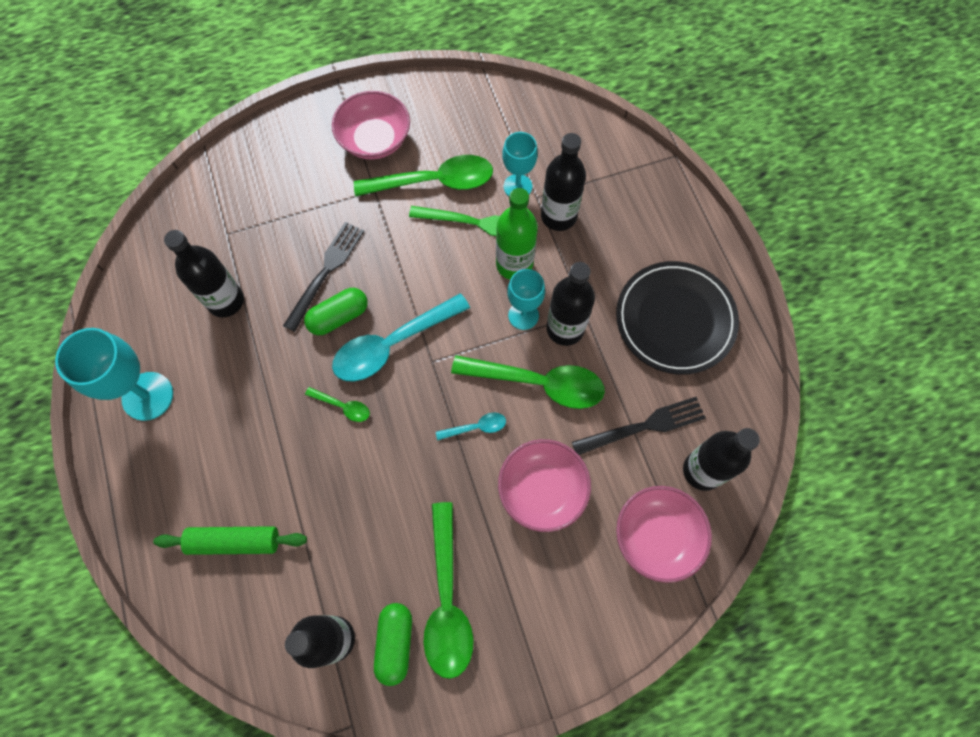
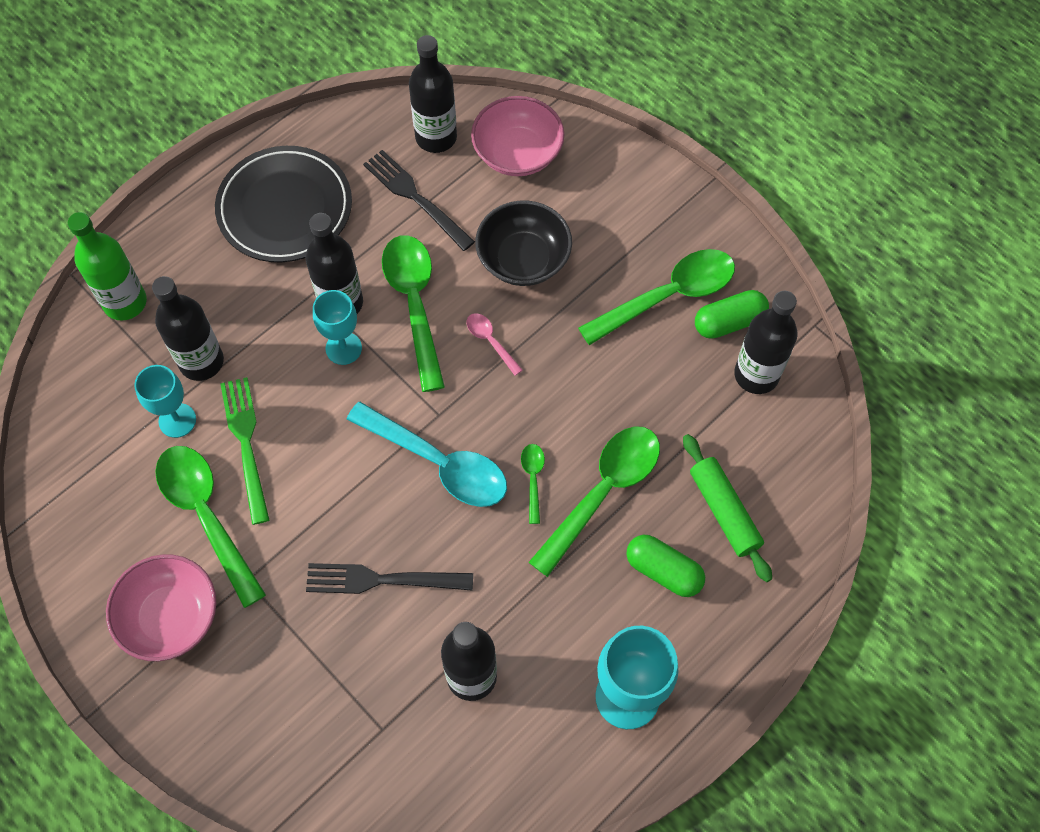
camera: 115 degrees left, 5 degrees down
green capsule [304,288,368,335] -> green capsule moved to [626,535,705,597]
turquoise spoon [436,413,506,441] -> pink spoon [467,313,523,376]
green bottle [496,188,538,280] -> green bottle moved to [68,212,147,321]
pink bowl [498,439,591,532] -> black bowl [475,200,572,286]
none -> green spoon [529,426,660,577]

